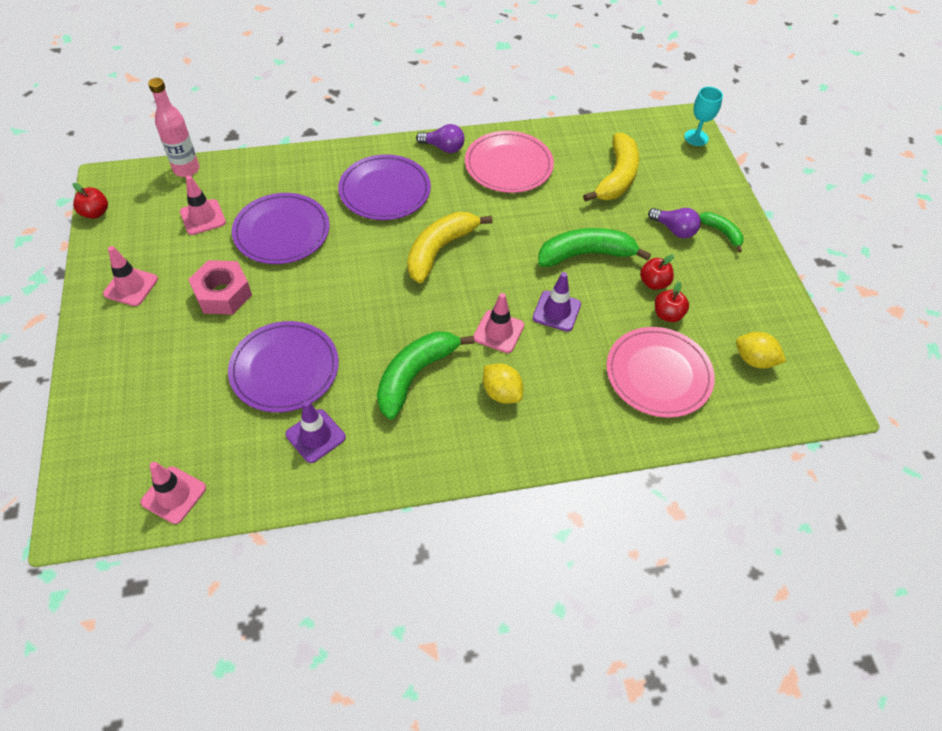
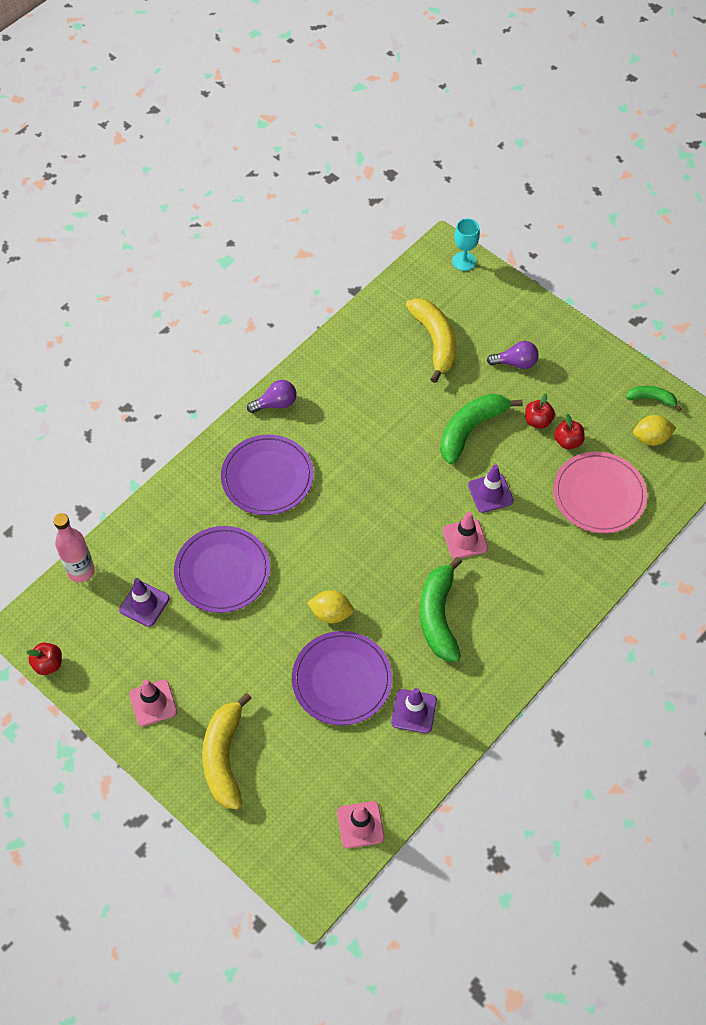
camera: 35 degrees left, 5 degrees up
pink traffic cone [180,176,226,235] -> purple traffic cone [119,578,170,627]
pink nut [188,260,252,315] -> none
yellow banana [407,212,493,283] -> yellow banana moved to [202,693,252,810]
pink plate [465,131,554,193] -> none
yellow lemon [483,364,523,404] -> yellow lemon moved to [307,590,354,623]
green banana [699,212,744,252] -> green banana moved to [626,386,681,411]

